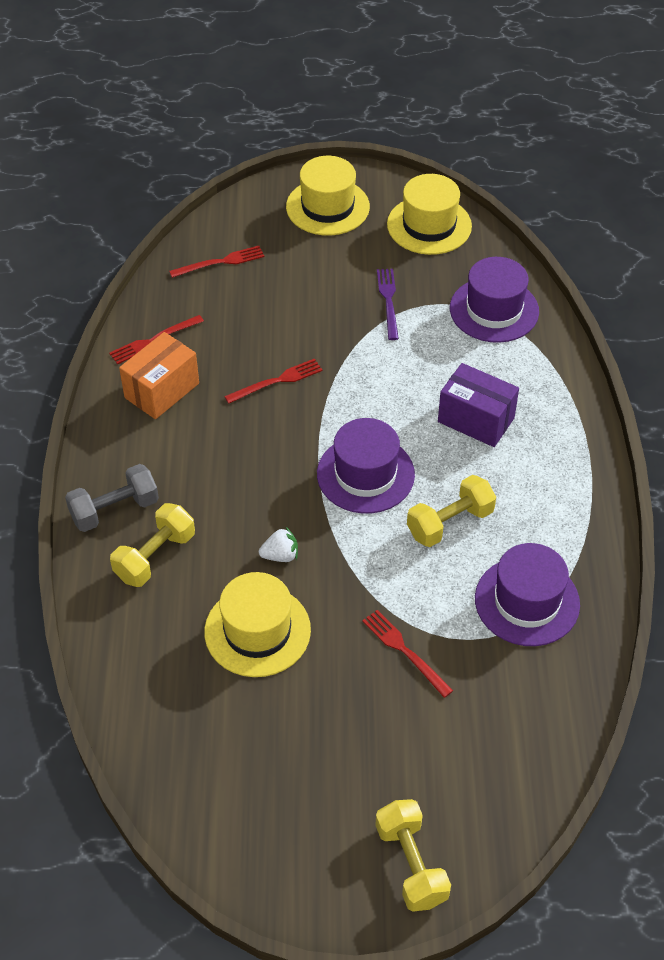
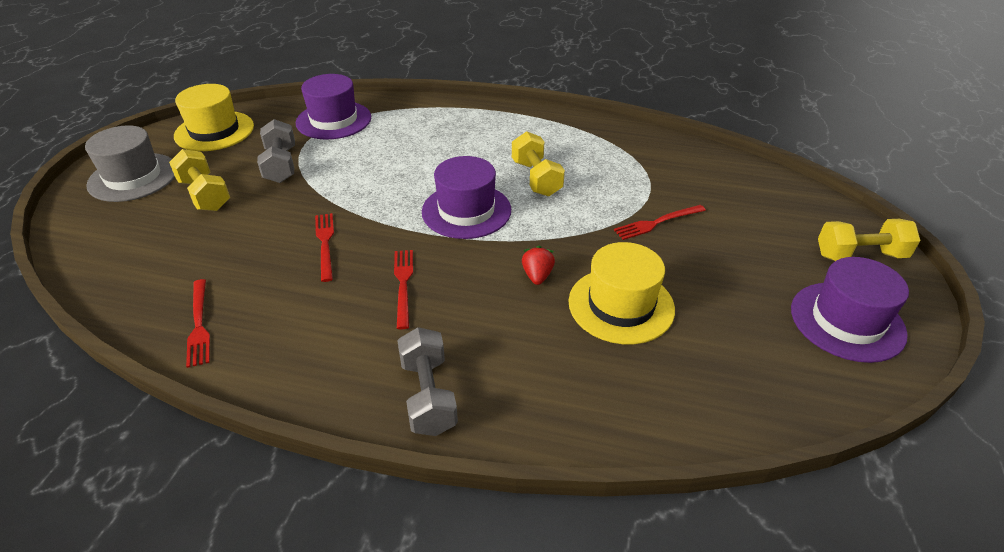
camera: 75 degrees left, 10 degrees down
yellow dumbbell [110,503,195,587] -> yellow dumbbell moved to [169,149,230,211]
orange box [119,332,199,419] -> none
red fork [169,246,264,278] -> red fork moved to [394,250,413,329]
white strawberry [259,527,298,562] -> red strawberry [522,246,555,285]
yellow hat [286,156,370,235] -> grey hat [85,125,175,202]
purple fork [377,269,399,340] -> grey dumbbell [257,119,295,183]
purple box [438,363,519,447] -> none
purple hat [475,543,580,646] -> purple hat moved to [791,257,909,363]

